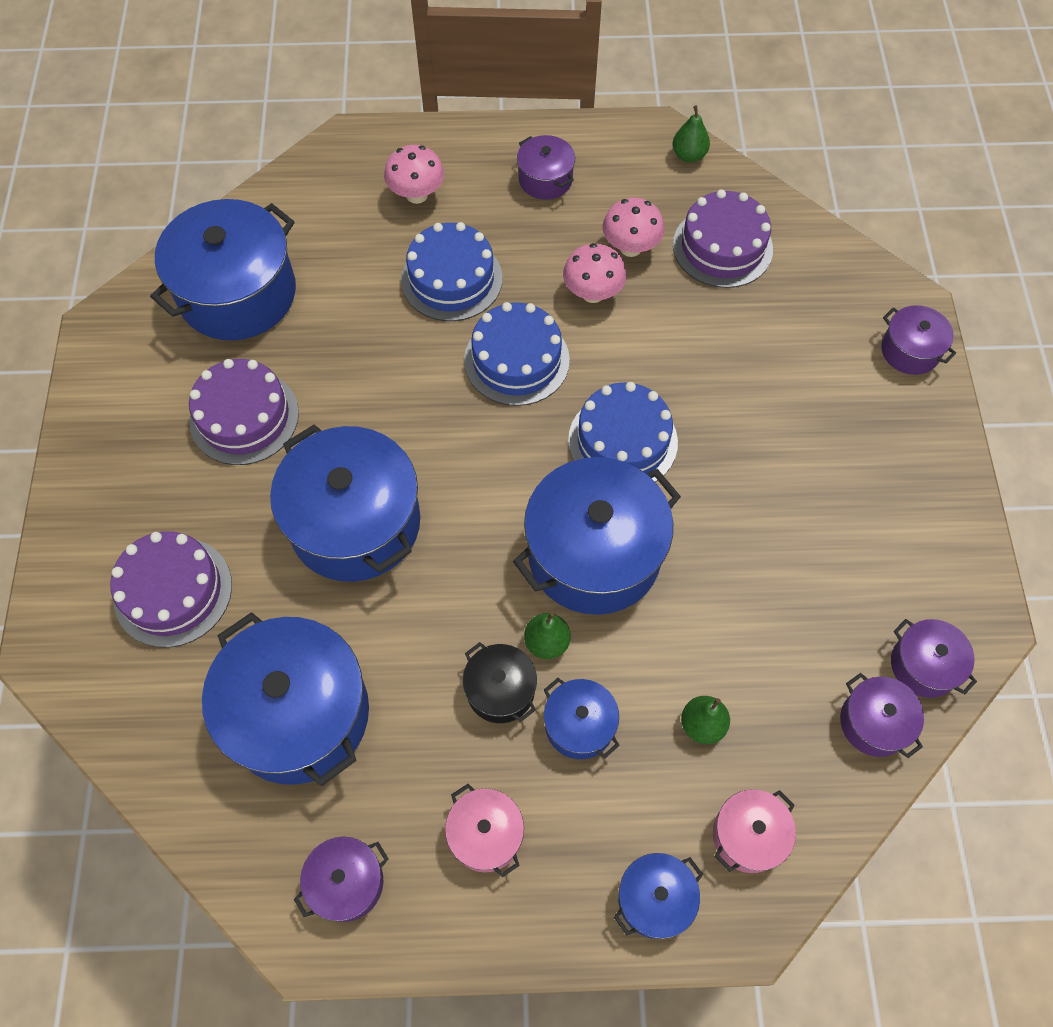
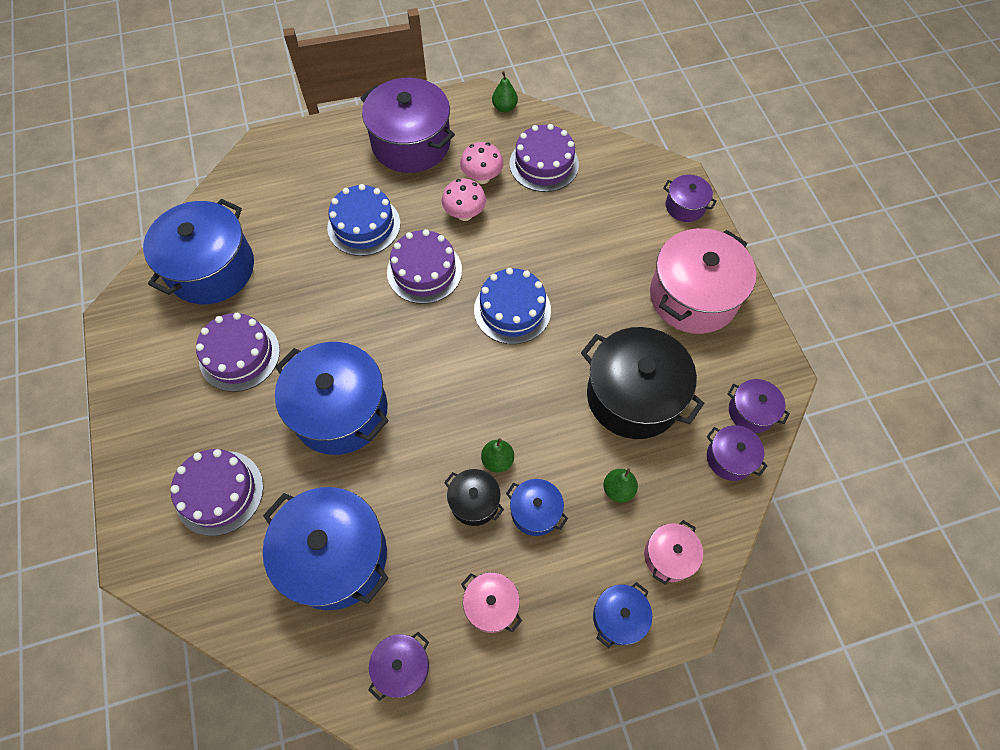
camera: 15 degrees left, 0 degrees up
pink mushroom [384,145,444,204] -> none
blue cake [464,302,570,406] -> purple cake [387,229,462,304]
blue pot [513,457,681,615] -> none
purple pot [517,135,575,200] -> purple pot [360,78,455,173], size x2.06
none -> black pot [581,327,704,439]
none -> pink pot [650,228,756,334]

